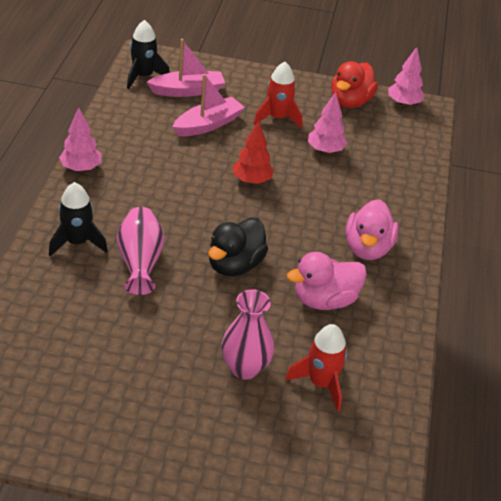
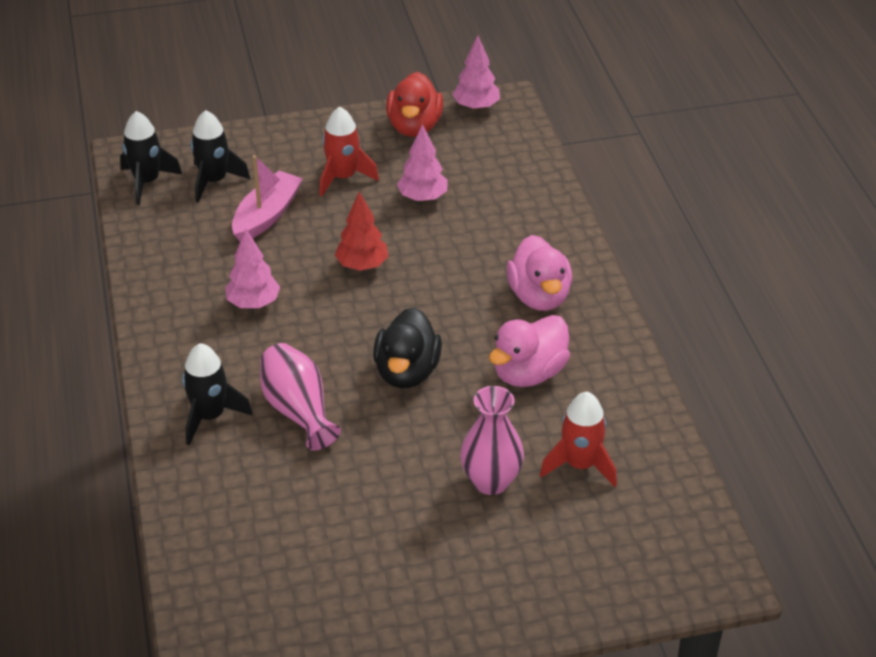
camera: 20 degrees left, 0 degrees up
pink tree [59,107,102,172] -> pink tree moved to [225,229,280,308]
pink boat [147,39,225,97] -> black rocket [190,110,250,203]

